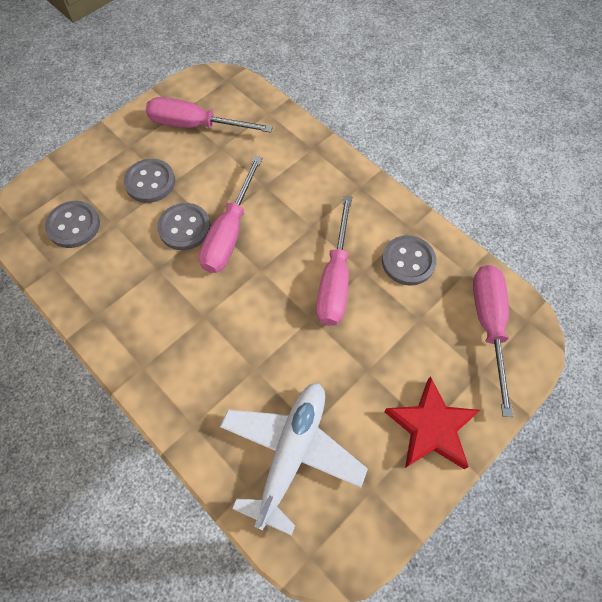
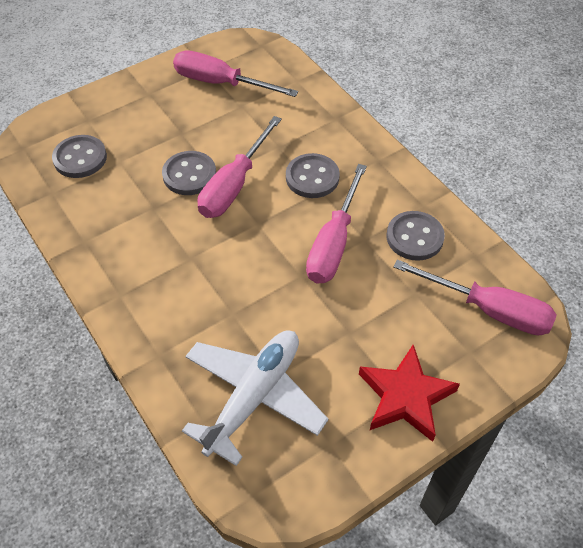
camera: 10 degrees right, 10 degrees down
grey button [124,159,175,203] -> grey button moved to [286,153,340,198]
pink screwdriver [473,265,513,417] -> pink screwdriver turned 105 degrees clockwise [393,260,557,335]

